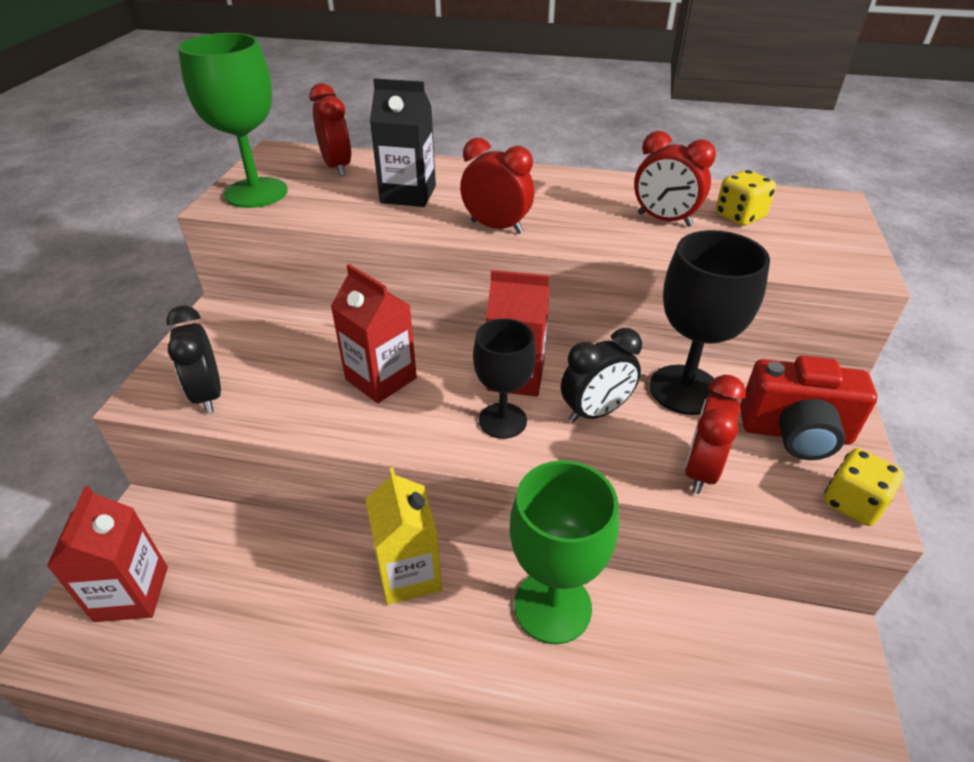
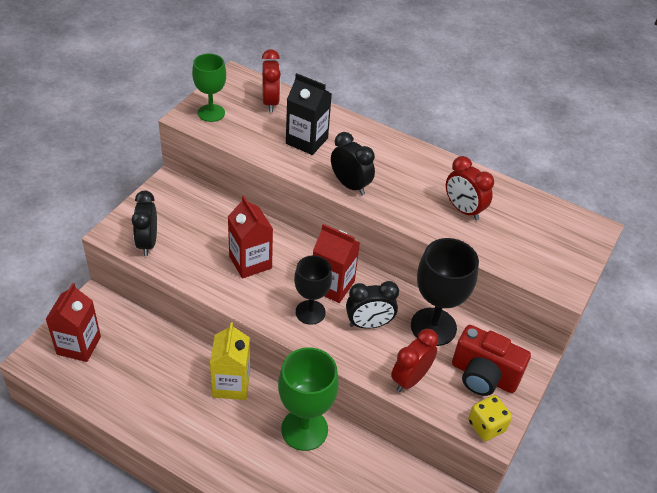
camera: 15 degrees right, 5 degrees up
green goblet [178,33,288,208] -> green goblet [192,54,226,122], size x0.65
red clock [460,138,534,234] -> black clock [331,132,375,195]
yellow dice [716,170,776,226] -> none

